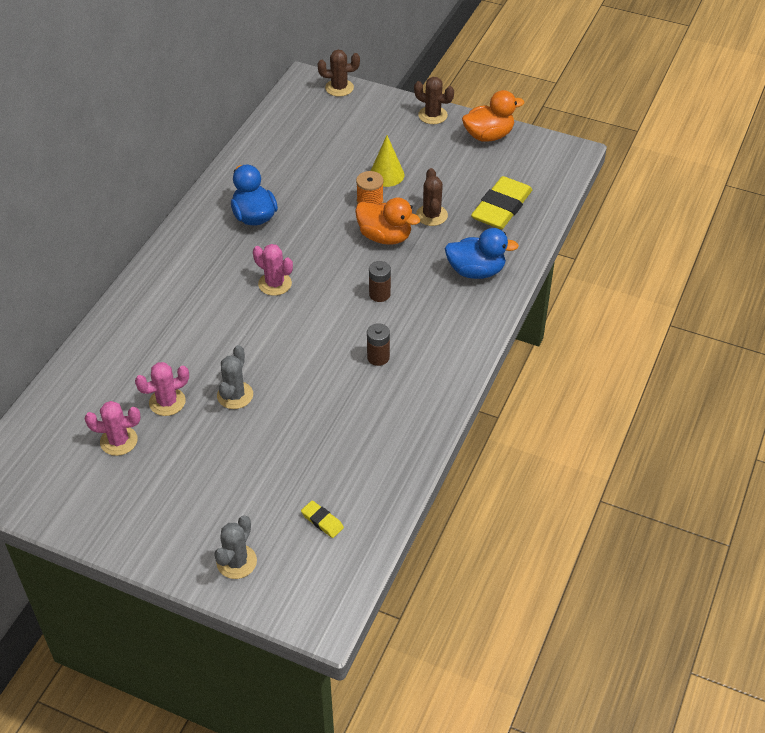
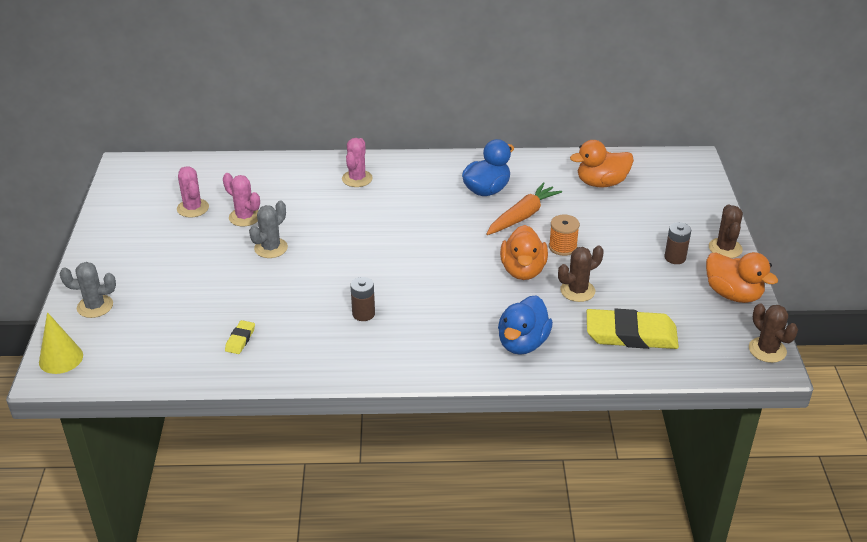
camera: 65 degrees right, 10 degrees down
grey cactus [217,345,253,409] -> grey cactus turned 45 degrees counterclockwise [249,201,288,258]
pink cactus [253,244,293,296] -> pink cactus moved to [342,138,373,187]
yellow eraser [301,501,344,538] -> yellow eraser moved to [225,320,255,354]
brown cactus [318,50,360,97] -> brown cactus moved to [749,304,798,363]
brown battery [369,261,391,302] -> brown battery moved to [665,222,691,264]
yellow cone [371,135,404,187] -> yellow cone moved to [39,312,83,374]
blue duck [445,228,519,279] -> blue duck turned 45 degrees clockwise [498,295,553,355]
none -> orange carrot [486,182,562,235]
none -> orange duck [570,140,634,188]

